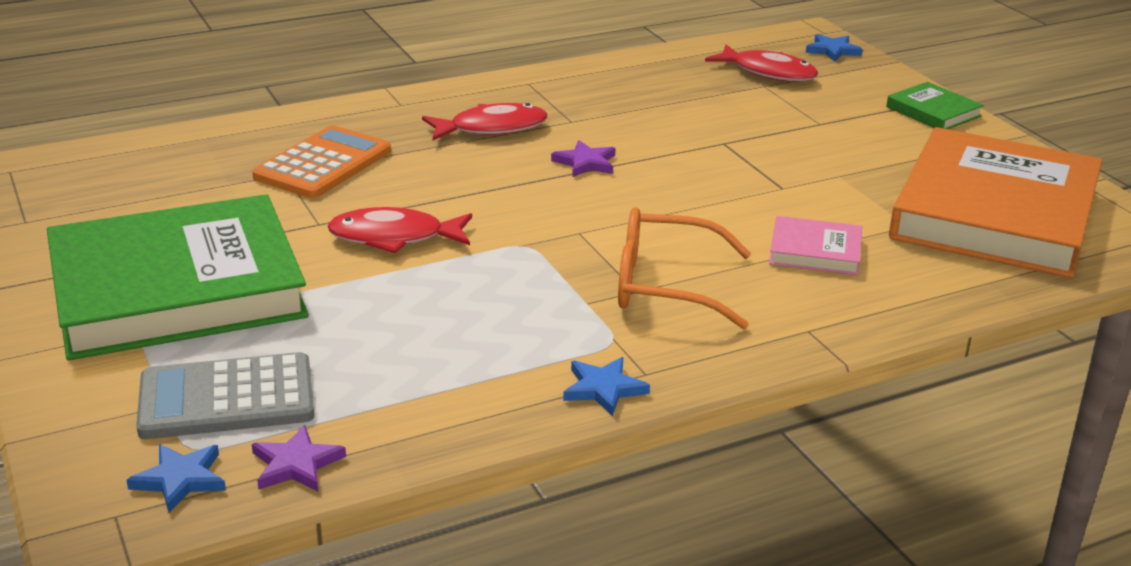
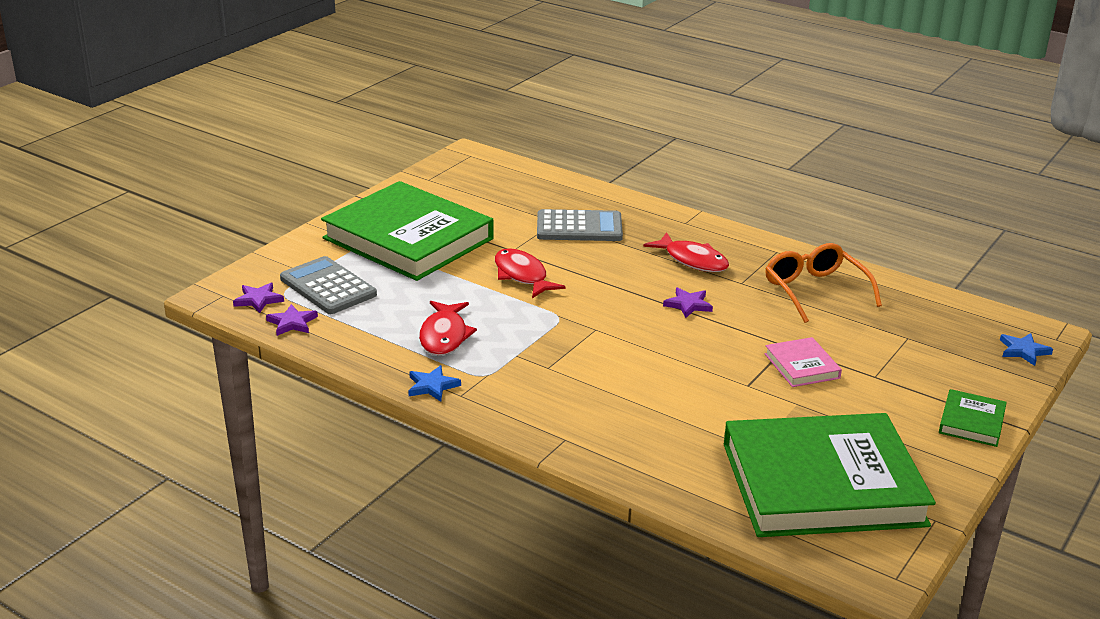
camera: 60 degrees right, 0 degrees up
blue star [126,444,226,513] -> purple star [233,283,284,313]
orange calculator [252,125,391,198] -> grey calculator [537,209,623,241]
orange glasses [618,207,751,329] -> orange glasses moved to [765,243,882,323]
red fish [705,44,818,82] -> red fish moved to [419,301,477,356]
pink book [769,216,862,275] -> pink book moved to [765,337,842,387]
orange book [889,127,1102,278] -> green book [724,413,936,537]

